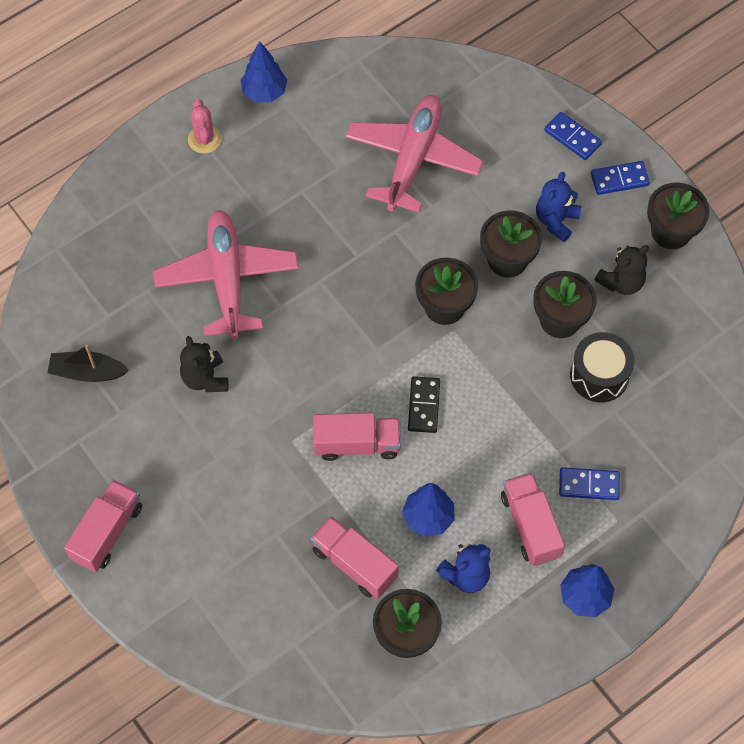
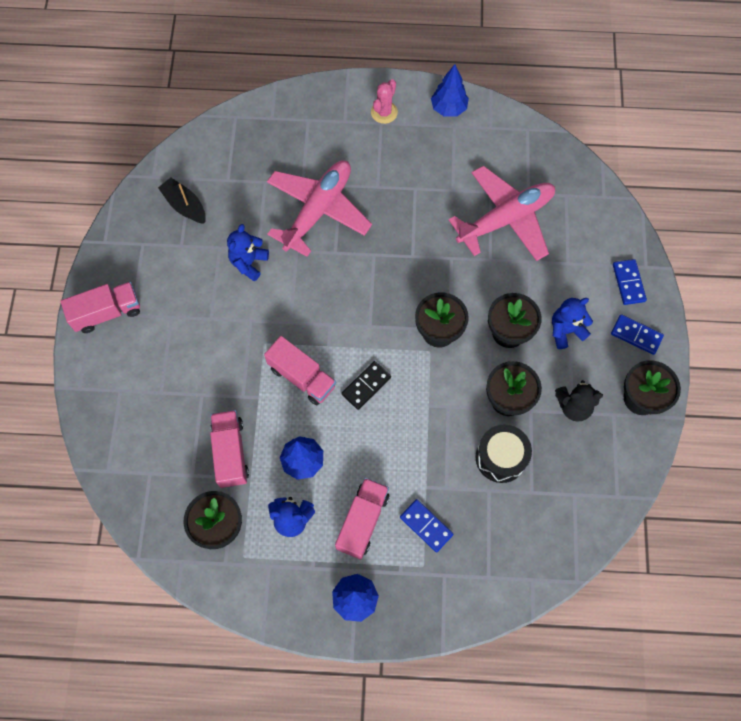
camera: 40 degrees right, 5 degrees up
black teddy bear [180,336,229,392] -> blue teddy bear [227,224,269,281]

